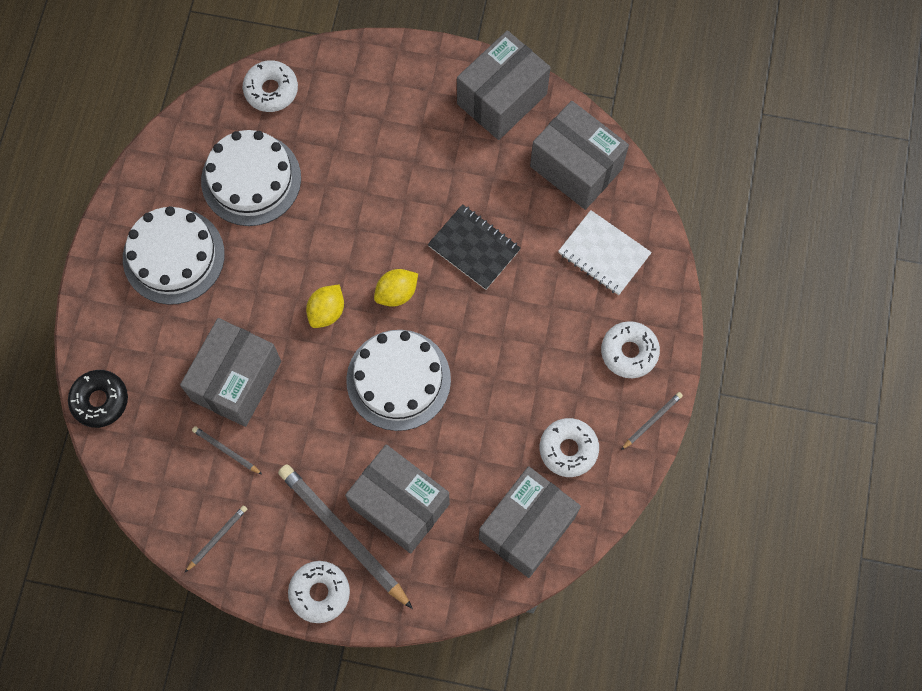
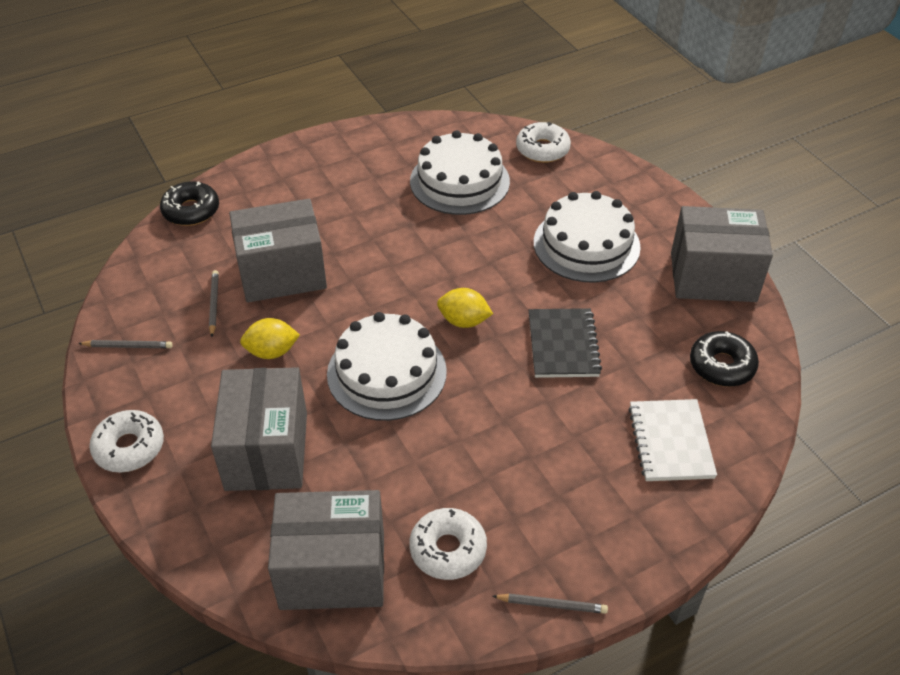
camera: 50 degrees right, 25 degrees down
white cake [123,206,225,305] -> white cake moved to [534,191,641,283]
grey pencil [278,464,413,609] -> none
yellow lemon [306,284,344,328] -> yellow lemon moved to [240,318,300,359]
grey box [530,101,629,210] -> black donut [690,331,759,387]
white donut [601,321,660,378] -> none

